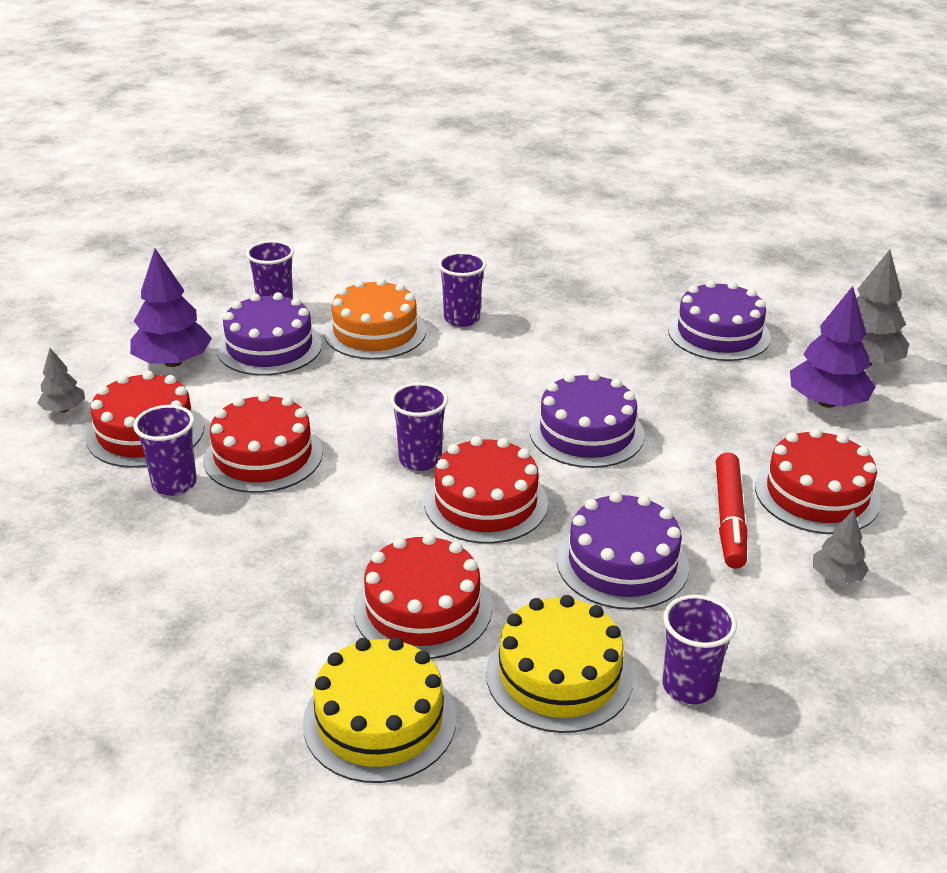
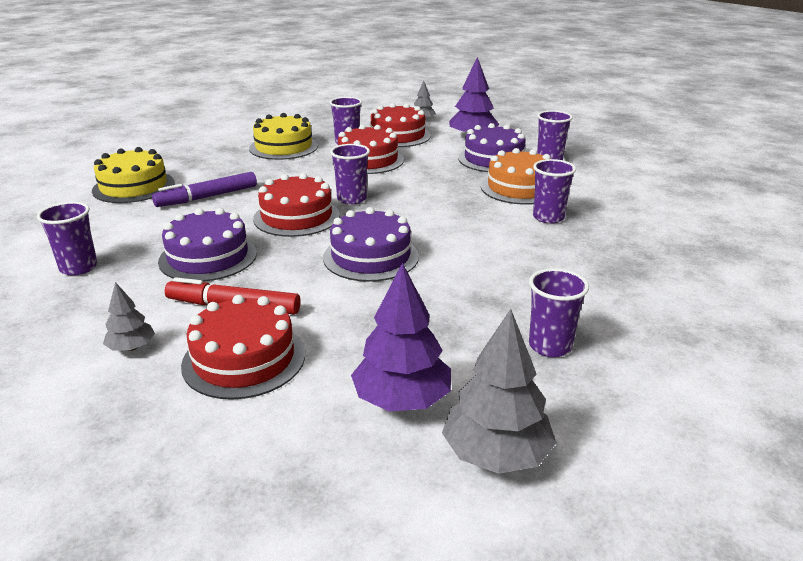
camera: 95 degrees right, 5 degrees down
red cake [354,533,492,659] -> purple marker [152,172,257,207]
yellow cake [486,595,633,733] -> yellow cake moved to [249,113,318,160]
purple cake [668,280,771,361] -> purple cup [529,268,589,357]

